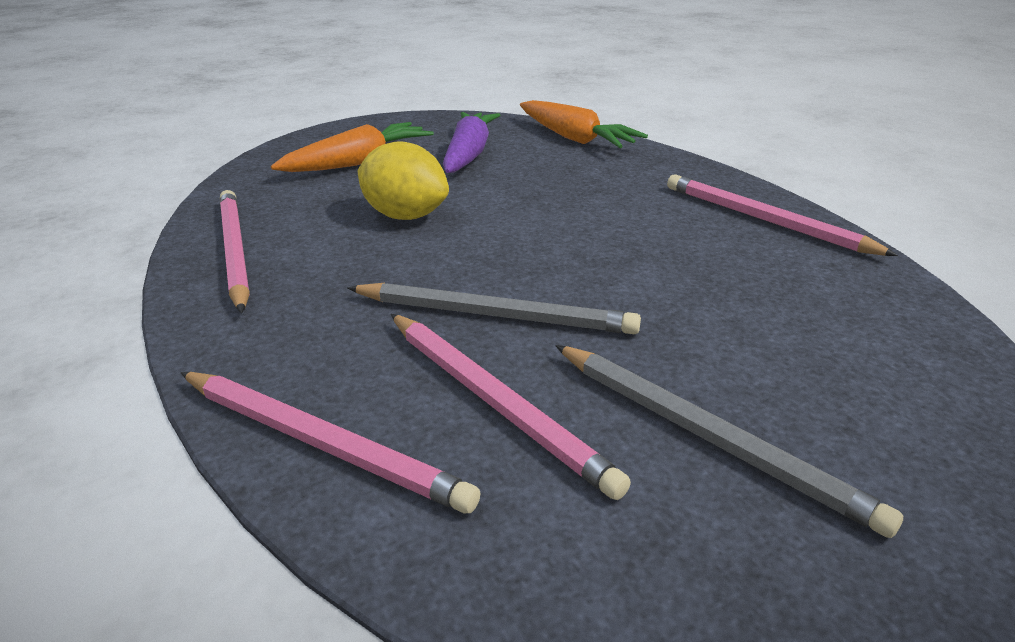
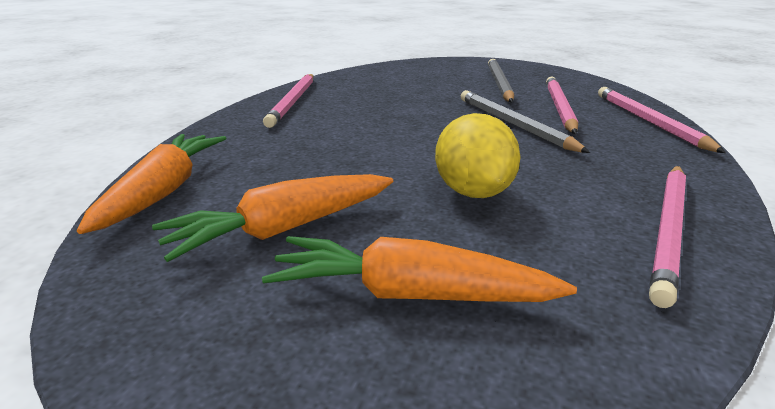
camera: 130 degrees left, 5 degrees down
purple carrot [443,112,500,173] -> orange carrot [152,174,393,262]

